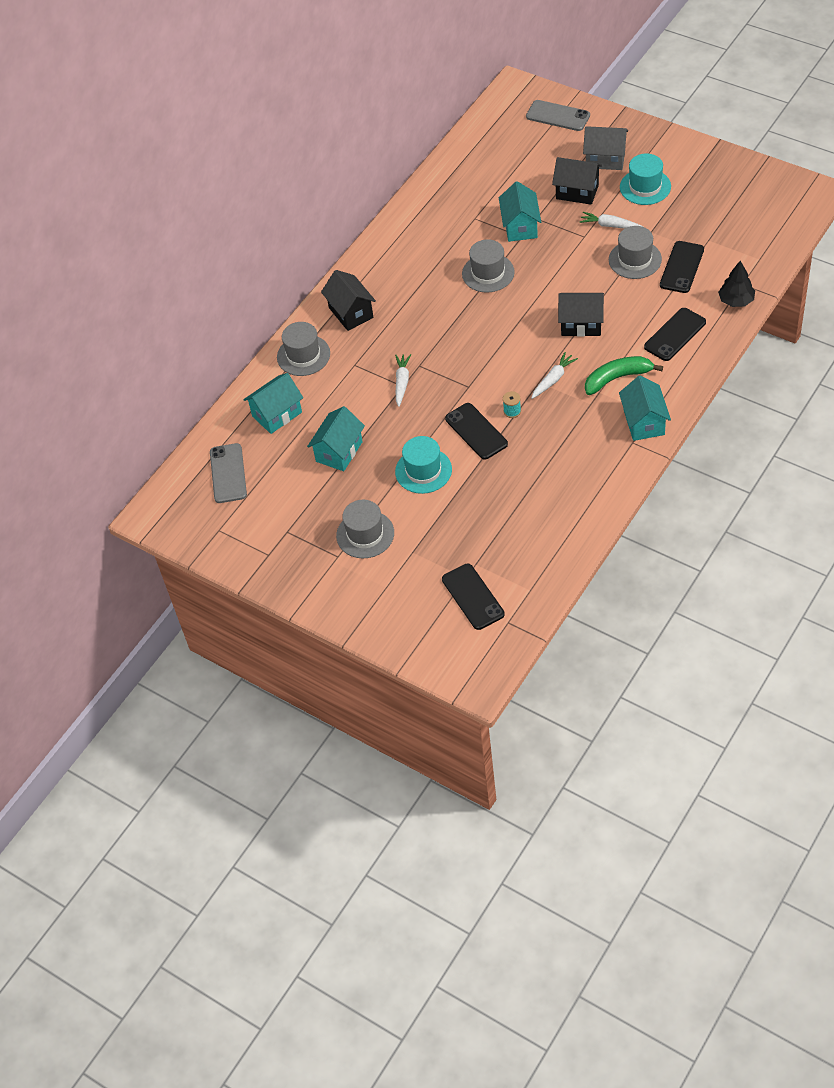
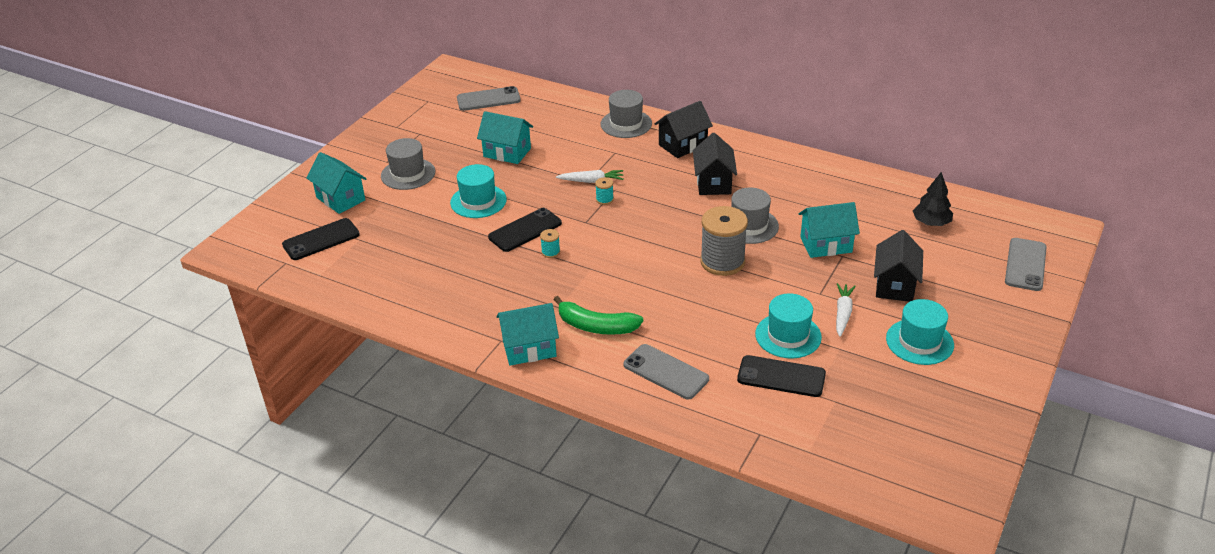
camera: 80 degrees right, 15 degrees down
turquoise house [244,373,303,434] -> turquoise house moved to [306,152,366,214]
white carrot [531,352,578,399] -> none
black house [558,293,604,337] -> black house moved to [693,133,737,195]
grey house [583,126,628,170] -> none
green banana [585,356,663,395] -> green banana turned 135 degrees clockwise [553,296,643,335]
grey hat [609,226,662,279] -> turquoise hat [755,293,822,358]
black phone [644,308,706,361] -> grey phone [624,344,709,399]
black tree [718,261,755,307] -> black tree moved to [913,172,953,226]
none -> turquoise spool [595,177,614,205]
none -> grey spool [700,206,748,276]

